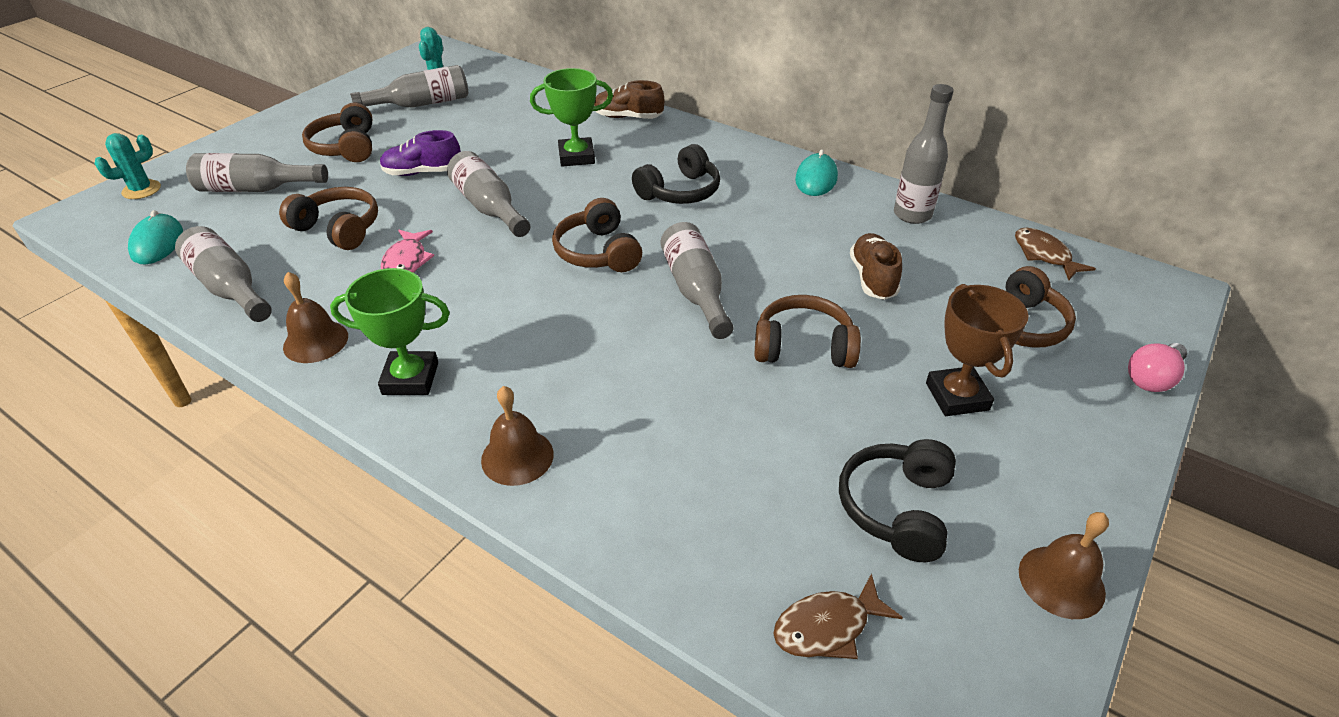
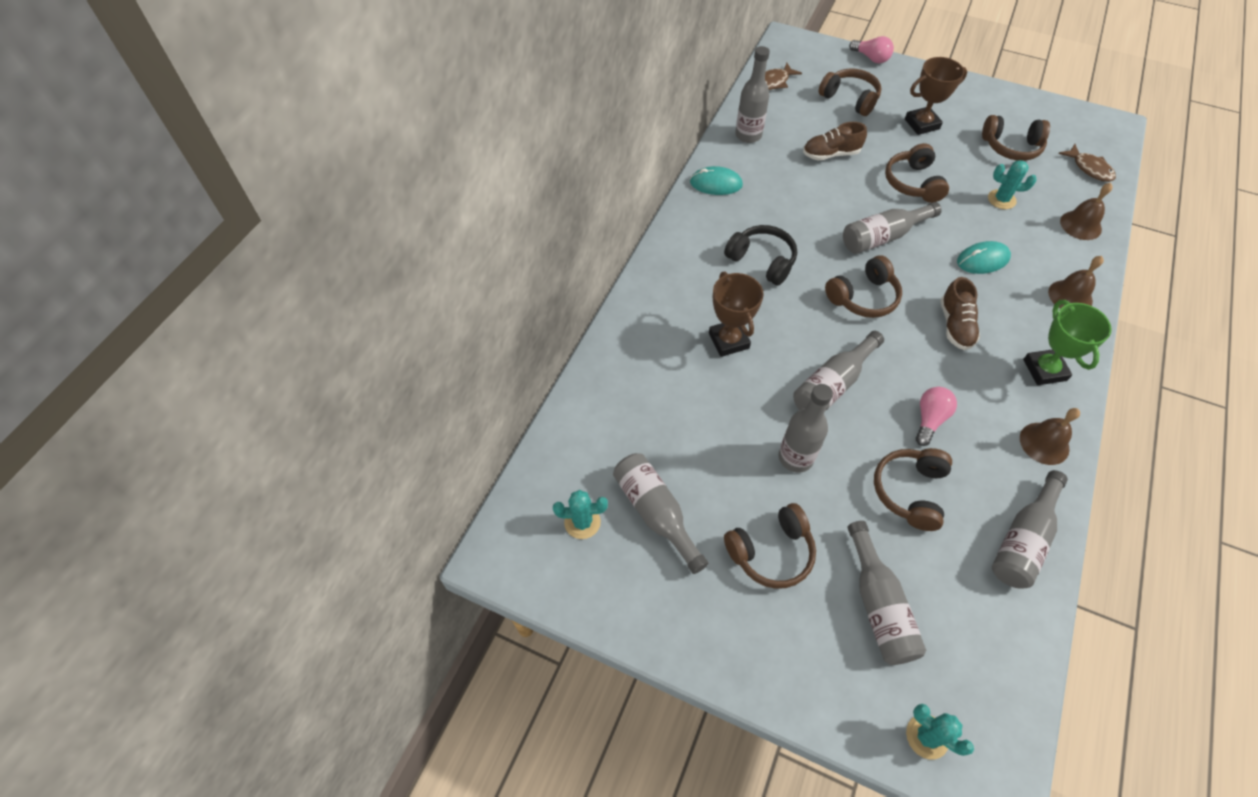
camera: 100 degrees left, 15 degrees up
turquoise mouse [128,210,183,264] -> turquoise mouse moved to [957,241,1011,274]
purple shoe [380,130,461,176] -> grey bottle [779,384,833,473]
pink fish [381,230,434,273] -> pink light bulb [916,387,957,446]
green trophy [530,68,613,166] -> brown trophy [709,272,764,357]
brown shoe [594,80,664,119] -> brown shoe moved to [940,277,980,350]
black headphones [839,439,956,562] -> brown headphones [982,115,1050,161]
brown bell [1019,512,1109,619] -> brown bell moved to [1060,183,1113,240]
none -> turquoise cactus [988,160,1037,209]

